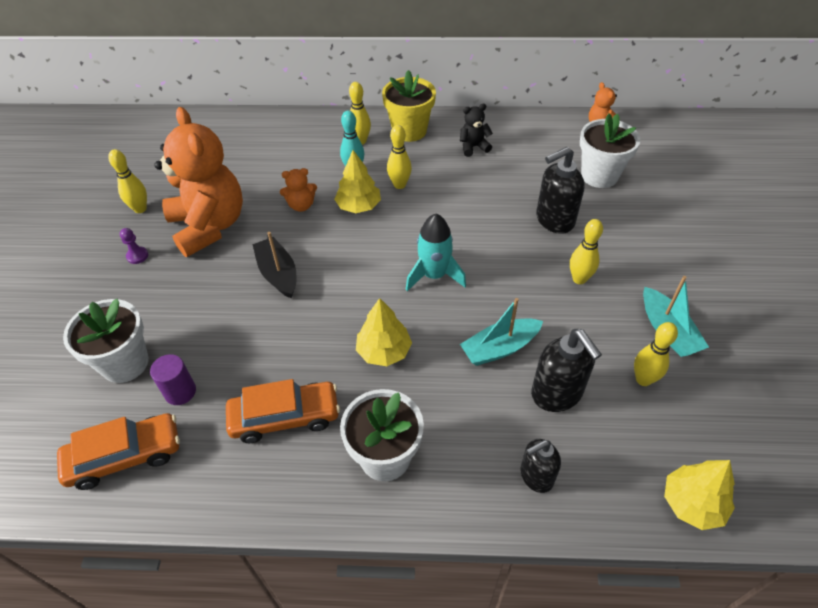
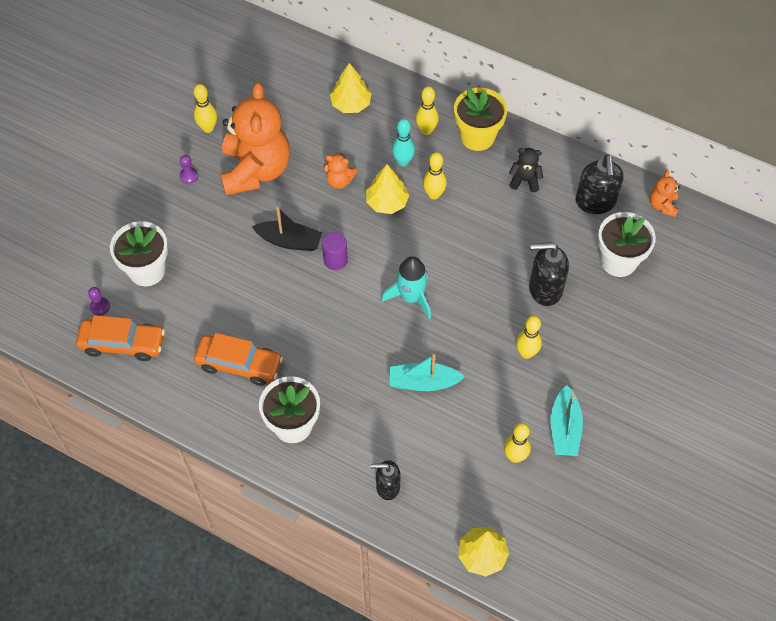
camera: 25 degrees right, 10 degrees up
purple cylinder [150,354,196,405] -> purple cylinder moved to [322,232,348,270]
black boat [252,232,296,298] -> black boat turned 105 degrees clockwise [252,207,322,251]
yellow tree [356,298,412,366] -> yellow tree moved to [330,63,372,113]
black soap dispenser [531,329,602,412] -> black soap dispenser moved to [576,154,623,214]
none -> purple pawn [88,287,110,315]

